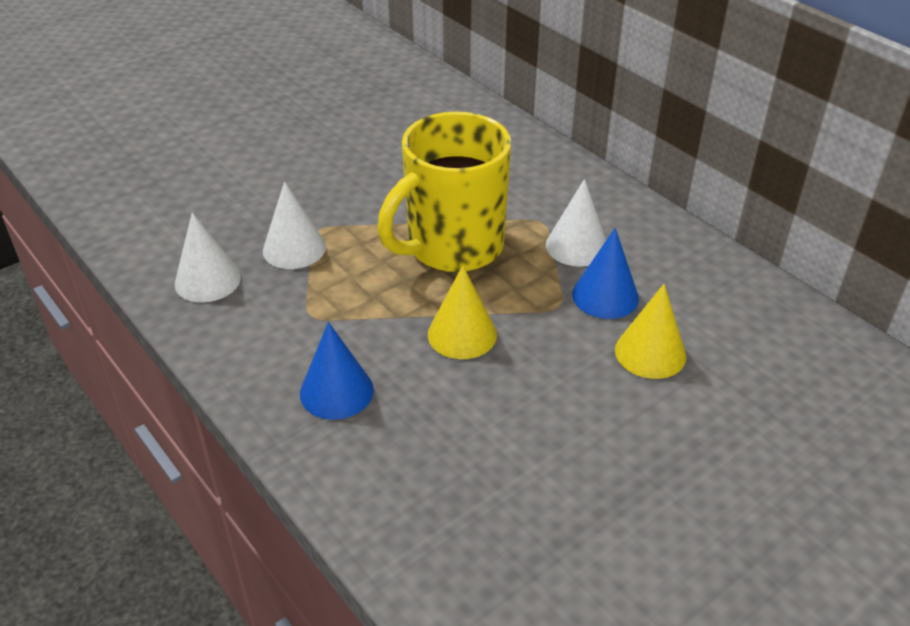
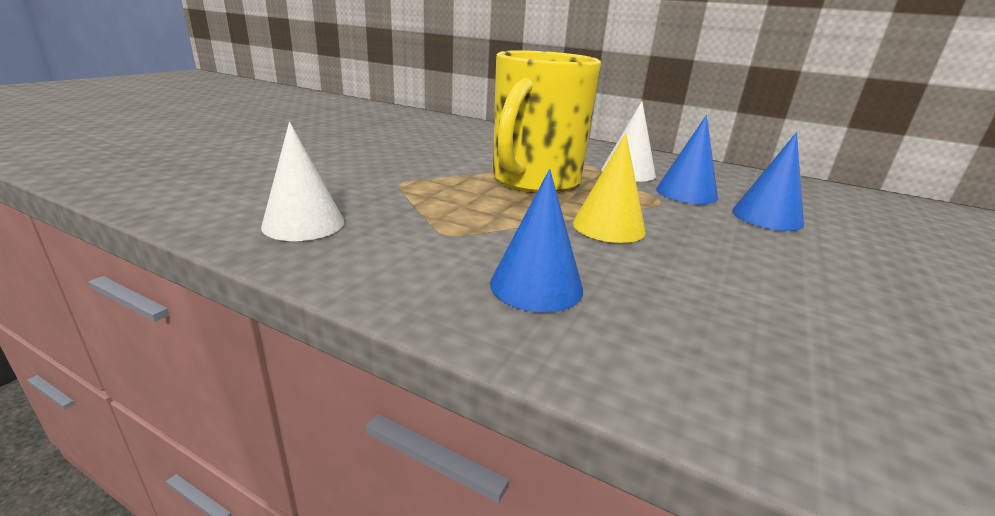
camera: 25 degrees left, 15 degrees down
white cone [263,181,326,269] -> none
yellow cone [615,284,686,379] -> blue cone [732,132,804,231]

